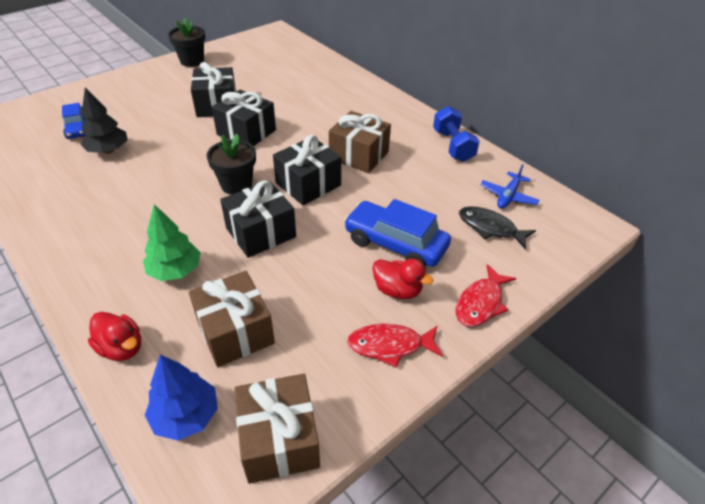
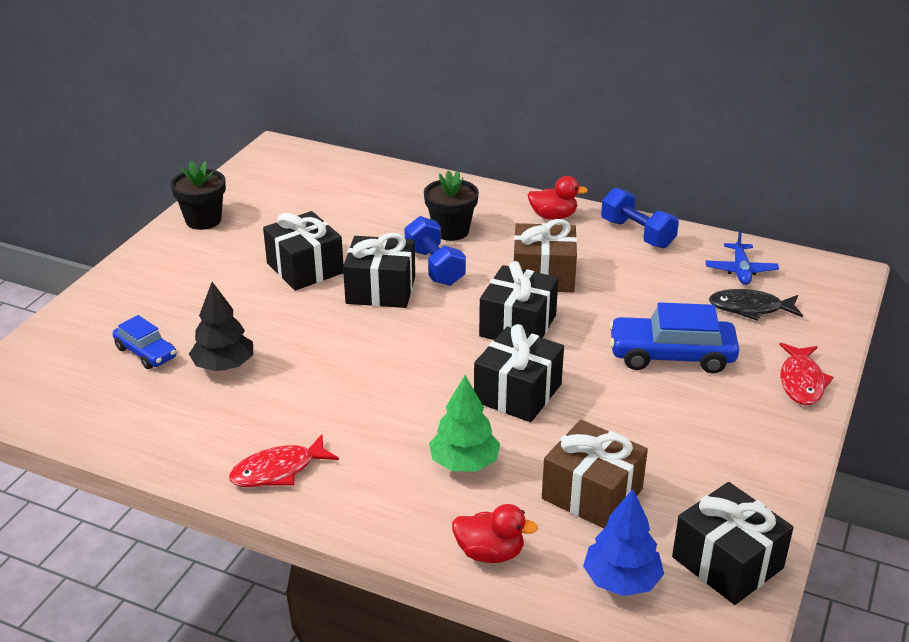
camera: 25 degrees left, 10 degrees down
black flower pot [207,134,256,195] -> black flower pot moved to [424,170,479,241]
brown gift [235,374,320,484] -> black gift [672,482,794,605]
red fish [347,324,443,368] -> red fish moved to [229,434,339,487]
red duck [372,259,434,299] -> red duck moved to [528,176,588,220]
none -> blue dumbbell [404,216,466,286]

